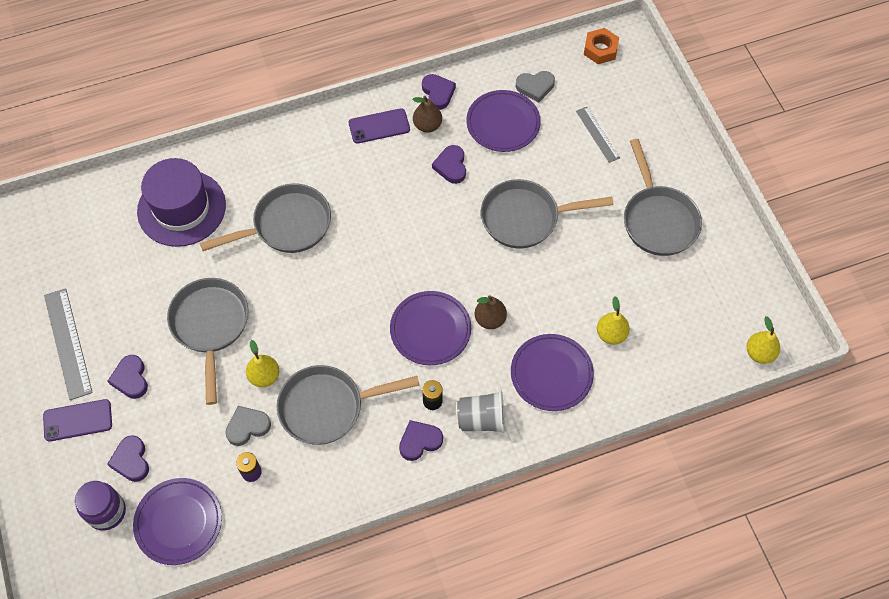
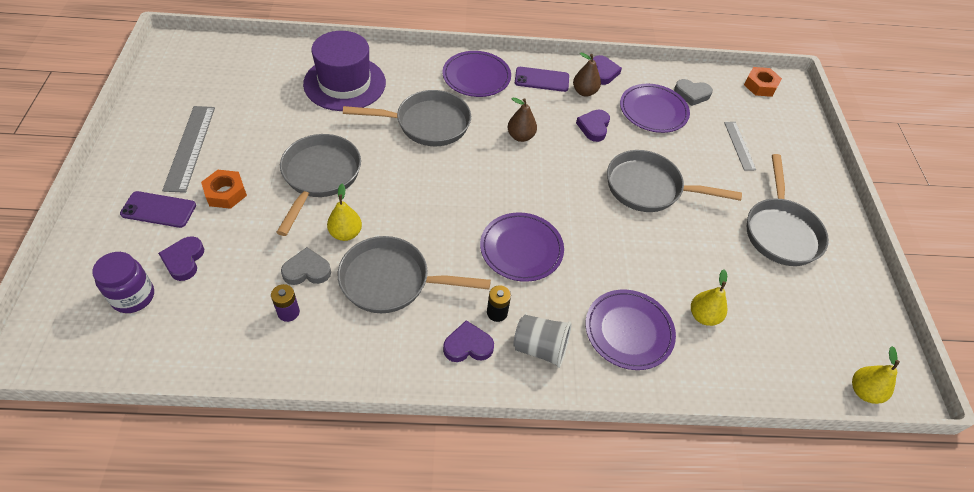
camera: 15 degrees right, 10 degrees down
purple heart [108,355,148,399] -> orange nut [201,170,247,209]
purple plate [133,478,222,565] -> purple plate moved to [442,51,511,97]
brown pear [474,295,507,329] -> brown pear moved to [508,98,537,142]

